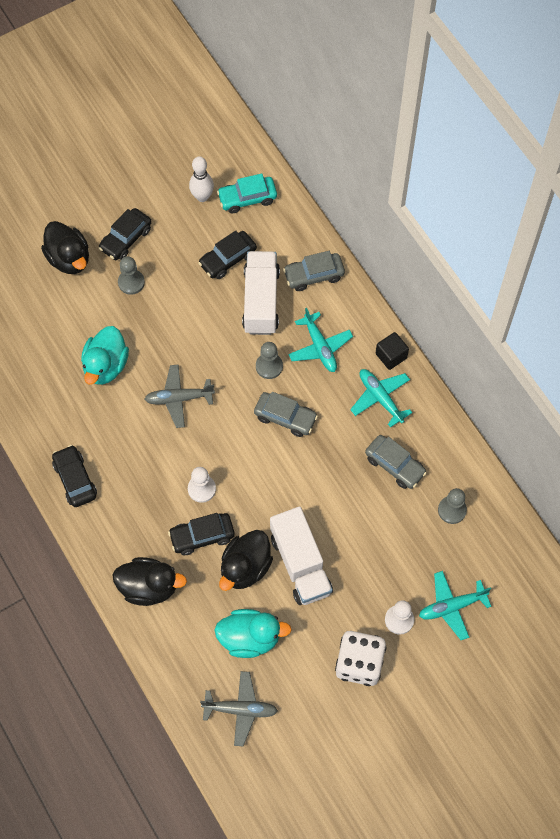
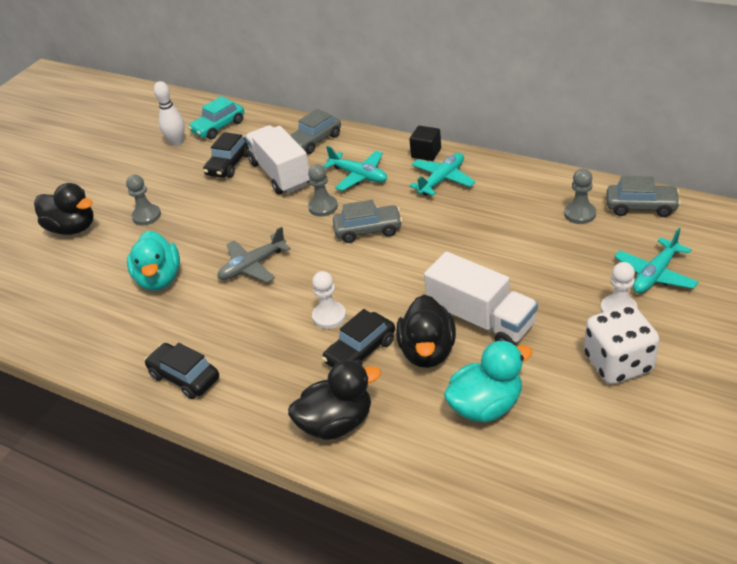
camera: 25 degrees left, 25 degrees down
black car [99,208,152,260] -> none
grey plane [200,671,278,746] -> none
turquoise plane [350,369,413,428] -> turquoise plane turned 105 degrees clockwise [409,153,475,196]
grey car [365,435,427,489] -> grey car moved to [606,176,681,217]

